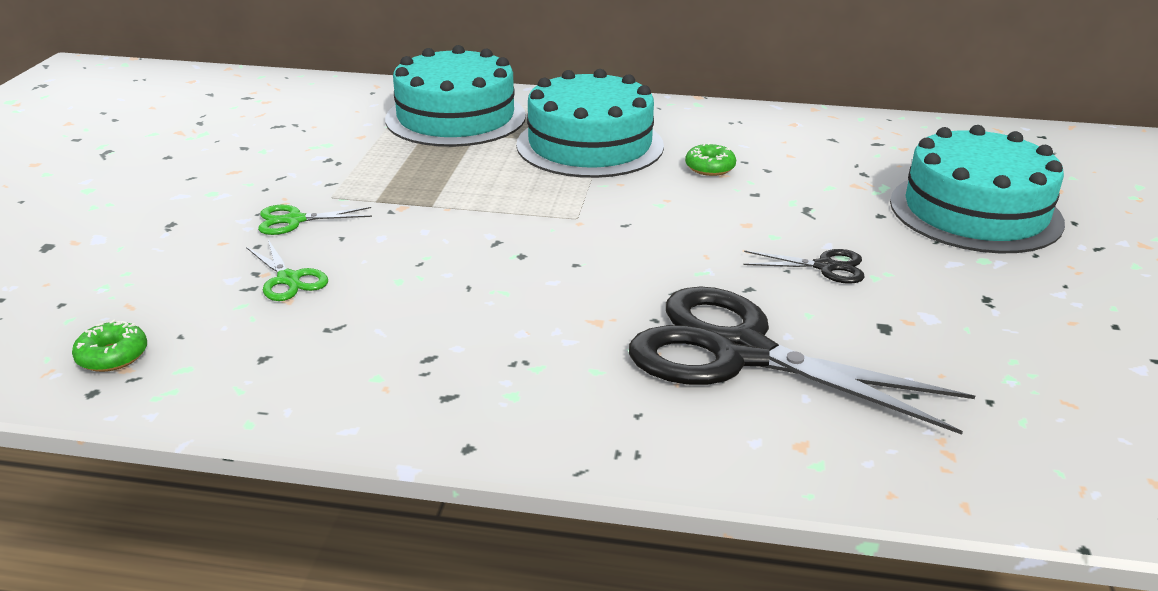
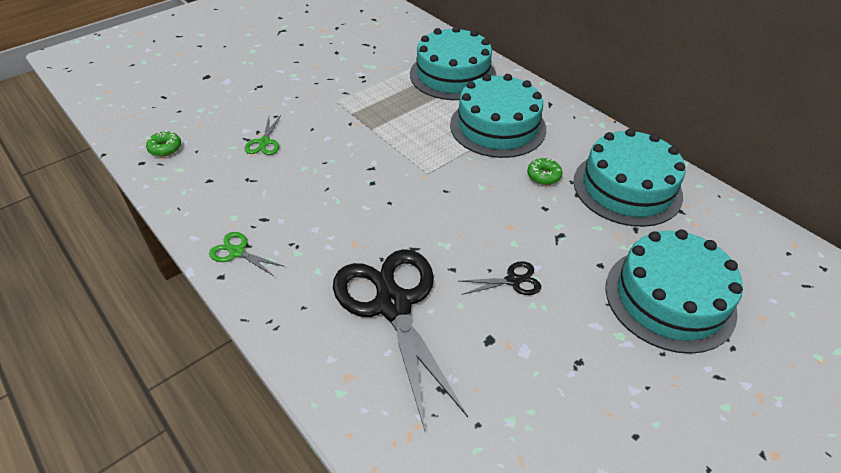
camera: 40 degrees right, 15 degrees up
green scissors [258,205,372,235] -> green scissors moved to [209,232,285,276]
black scissors [744,249,865,284] -> black scissors turned 60 degrees counterclockwise [460,261,541,295]
none -> turquoise cake [573,128,686,227]

